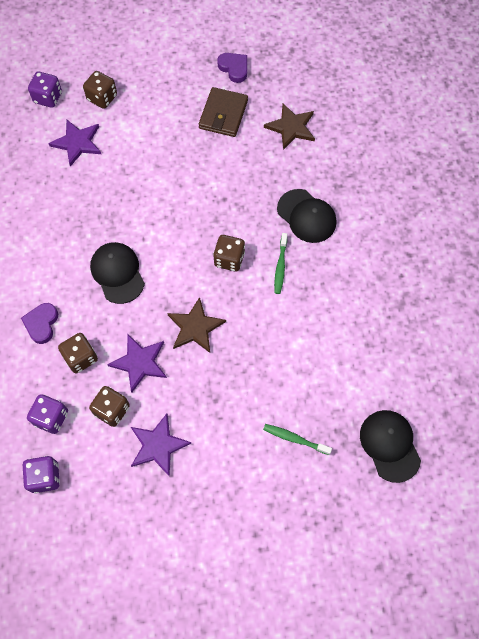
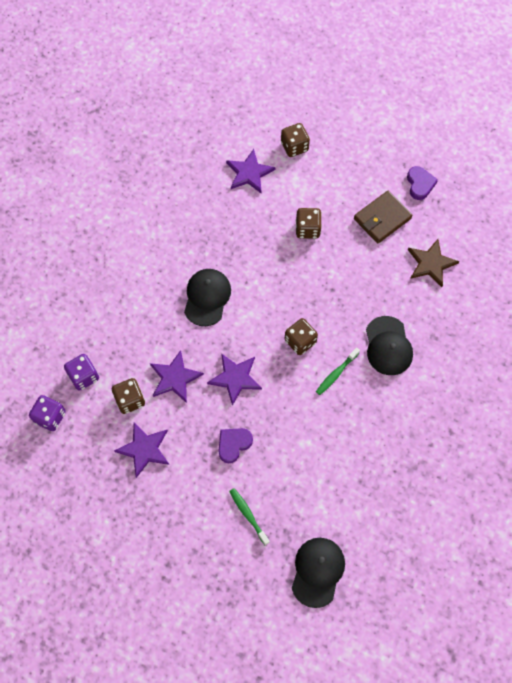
camera: 35 degrees right, 0 degrees up
purple heart [21,303,58,344] -> purple heart moved to [218,428,253,463]
purple dice [28,72,62,108] -> none
brown dice [58,333,98,373] -> brown dice moved to [296,208,322,239]
brown star [167,297,226,353] -> purple star [207,353,262,406]

